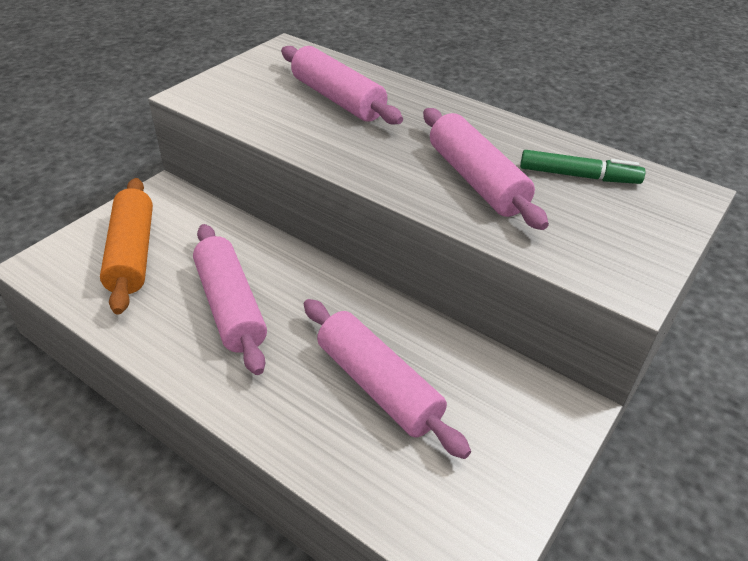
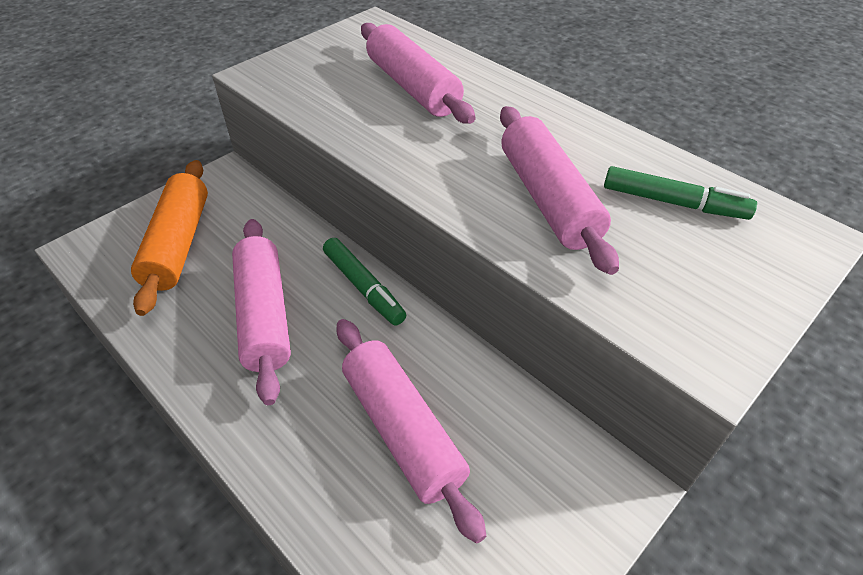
camera: 10 degrees right, 5 degrees up
none -> green marker [323,238,406,325]

